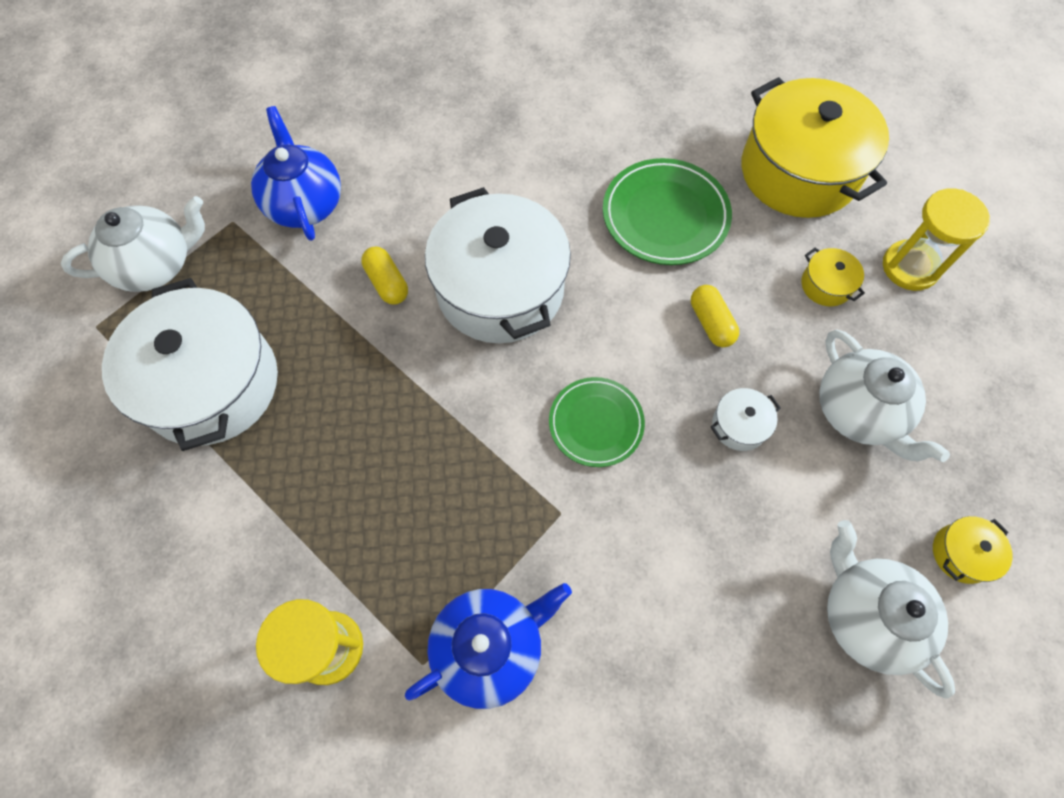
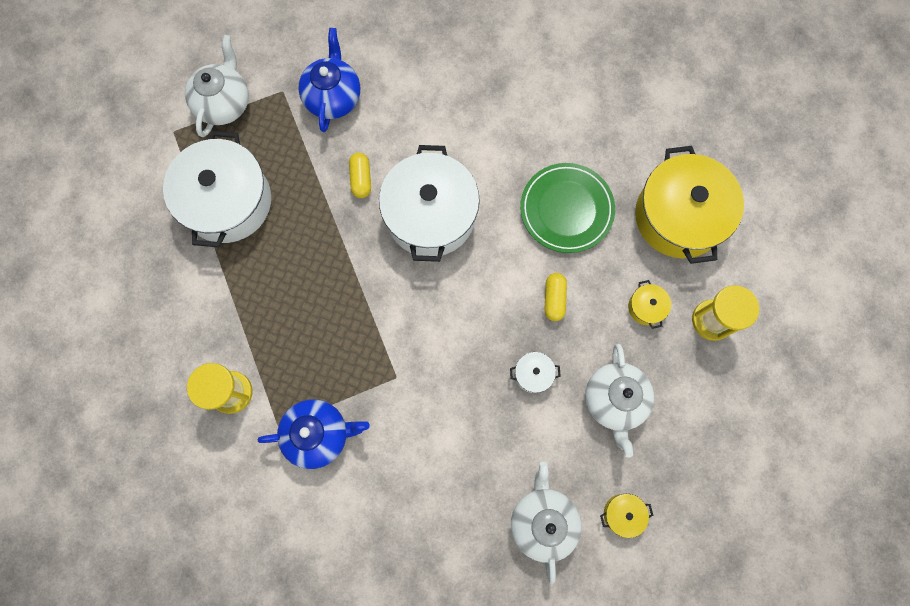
camera: 25 degrees right, 10 degrees up
white teapot [61,196,205,292] -> white teapot turned 75 degrees counterclockwise [185,35,249,137]
green plate [549,377,645,467] -> none

